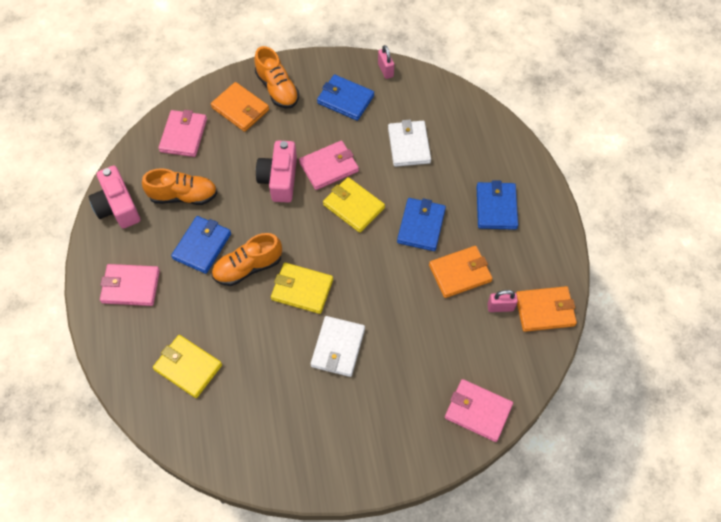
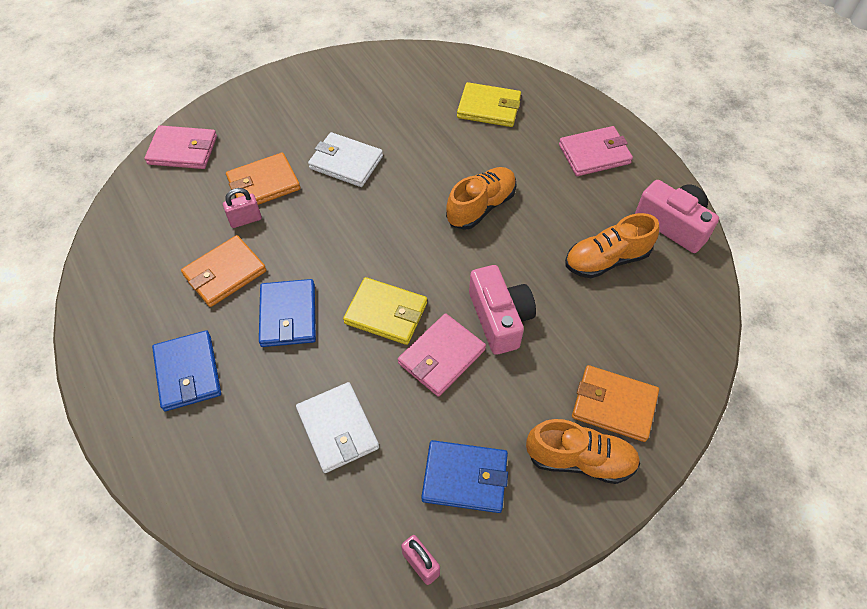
camera: 160 degrees right, 5 degrees down
pink wallet [159,110,207,157] -> none
blue wallet [171,216,231,274] -> none
orange shoe [254,46,299,109] -> orange shoe turned 150 degrees clockwise [526,419,640,484]
yellow wallet [271,263,333,314] -> none
white wallet [311,316,365,377] -> white wallet turned 60 degrees counterclockwise [308,132,383,187]
pink padlock [487,290,518,312] -> pink padlock moved to [223,188,262,228]
orange wallet [516,286,577,332] -> orange wallet moved to [226,152,300,205]

